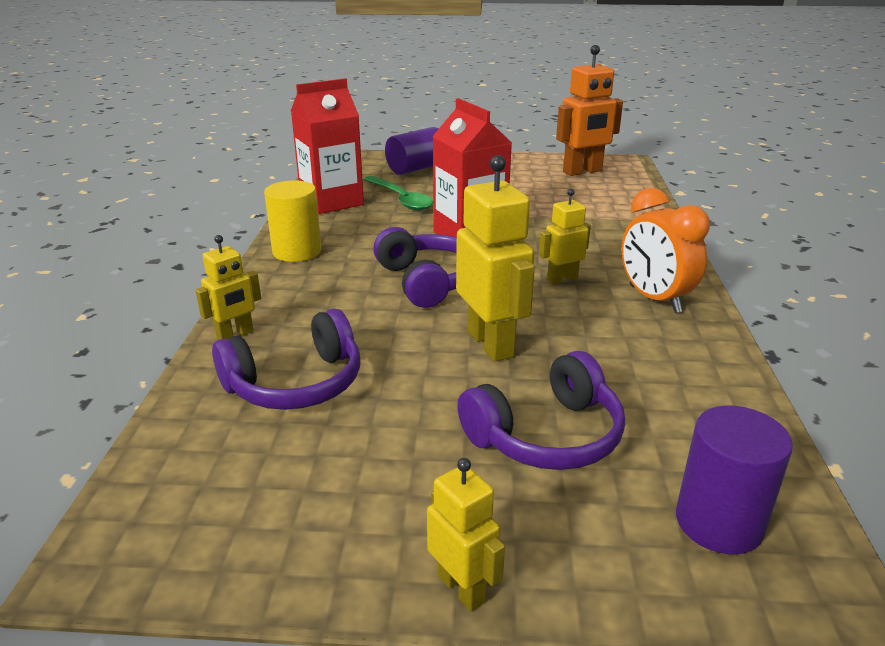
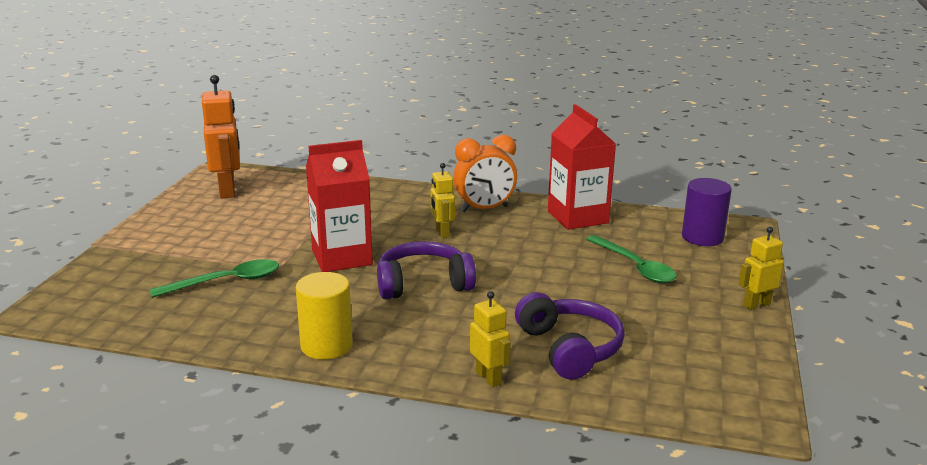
camera: 80 degrees left, 5 degrees down
red carton [291,78,364,214] -> red carton moved to [548,104,616,230]
purple cylinder [385,127,438,175] -> none
yellow robot [456,155,535,362] -> none
purple headphones [457,351,625,470] -> green spoon [586,235,677,283]

